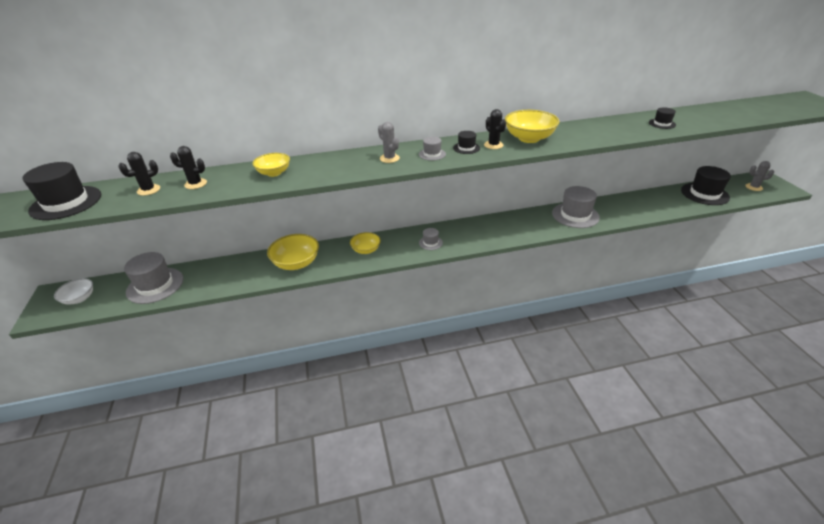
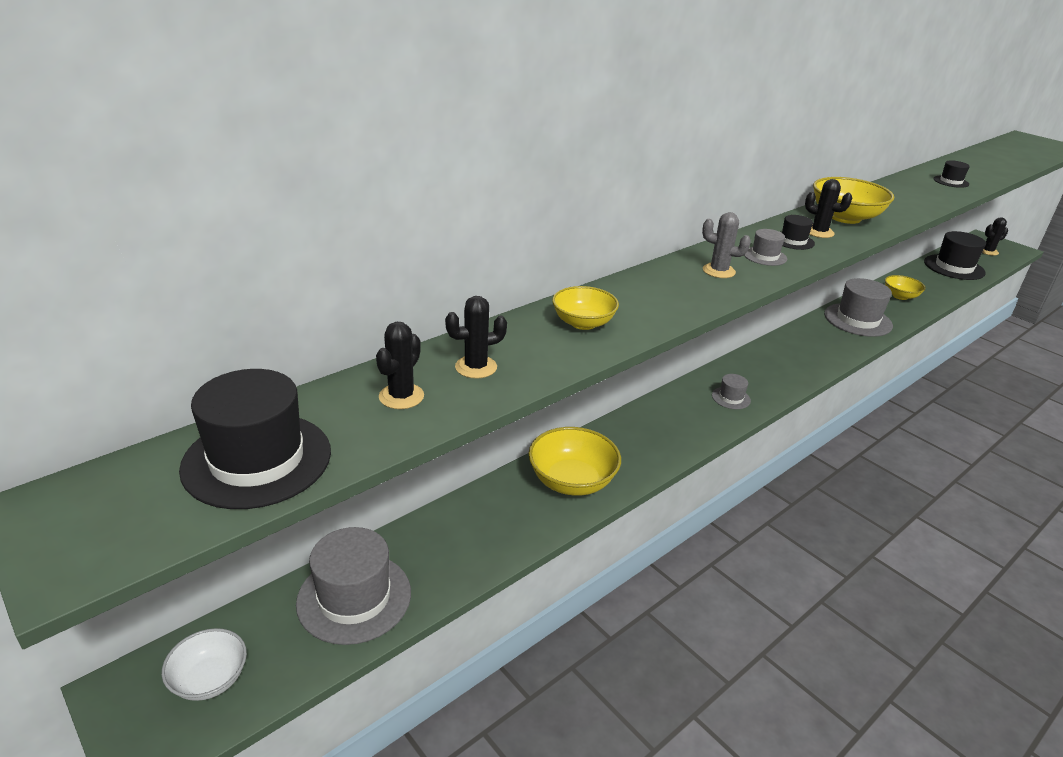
camera: 30 degrees left, 5 degrees down
yellow bowl [350,232,381,254] -> yellow bowl moved to [885,275,925,300]
grey cactus [745,161,774,191] -> black cactus [982,217,1008,256]

